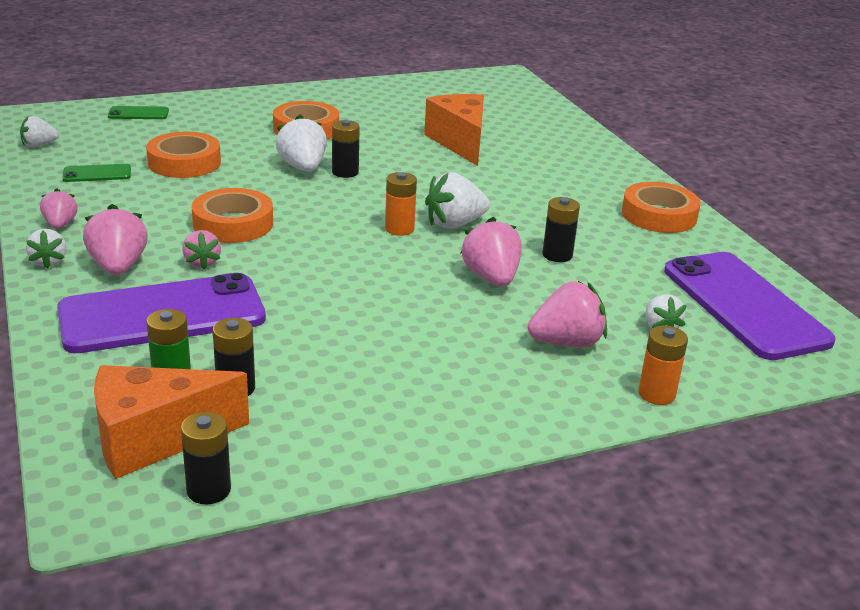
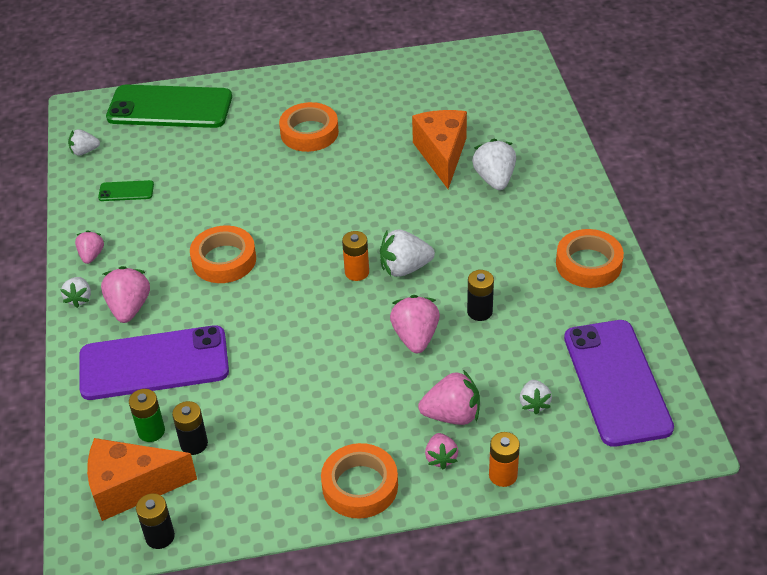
camera: 15 degrees right, 15 degrees up
green phone [108,106,169,119] -> green phone [106,85,232,128], size x2.39
orange tape [146,131,221,178] -> orange tape moved to [321,443,398,519]
pink strawberry [182,230,221,269] -> pink strawberry moved to [425,433,458,469]
white strawberry [276,114,327,172] -> white strawberry moved to [472,139,516,190]
black battery [332,120,360,178] -> none

